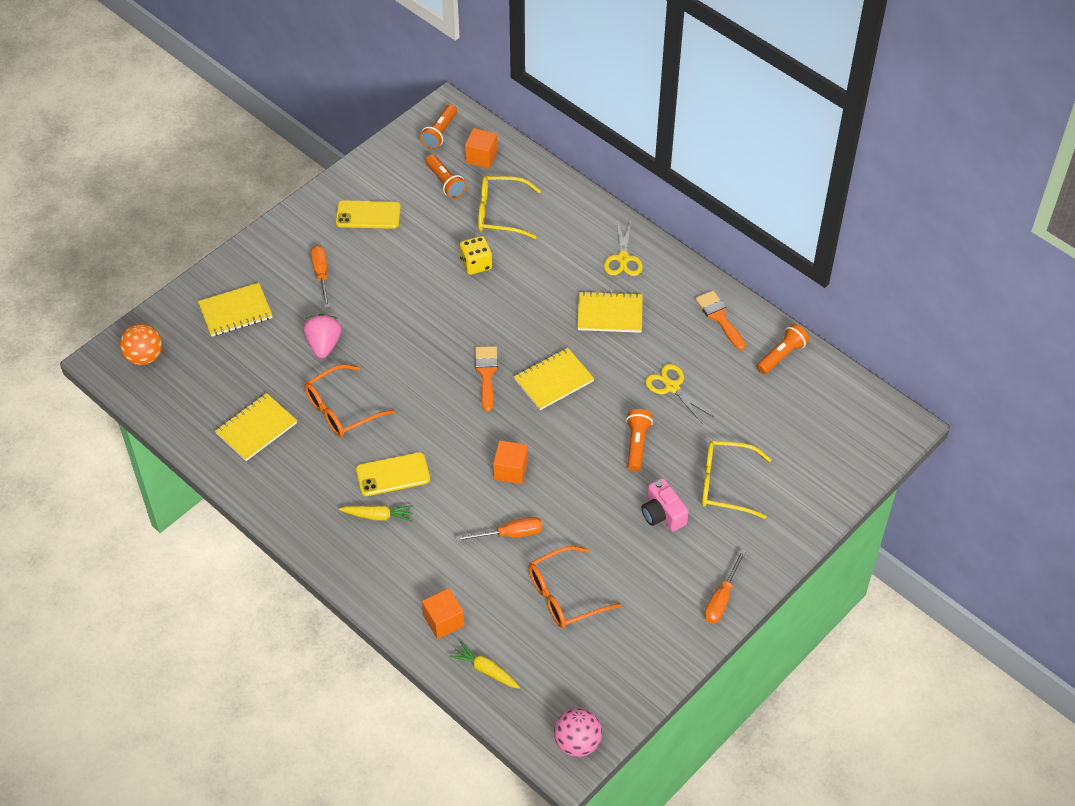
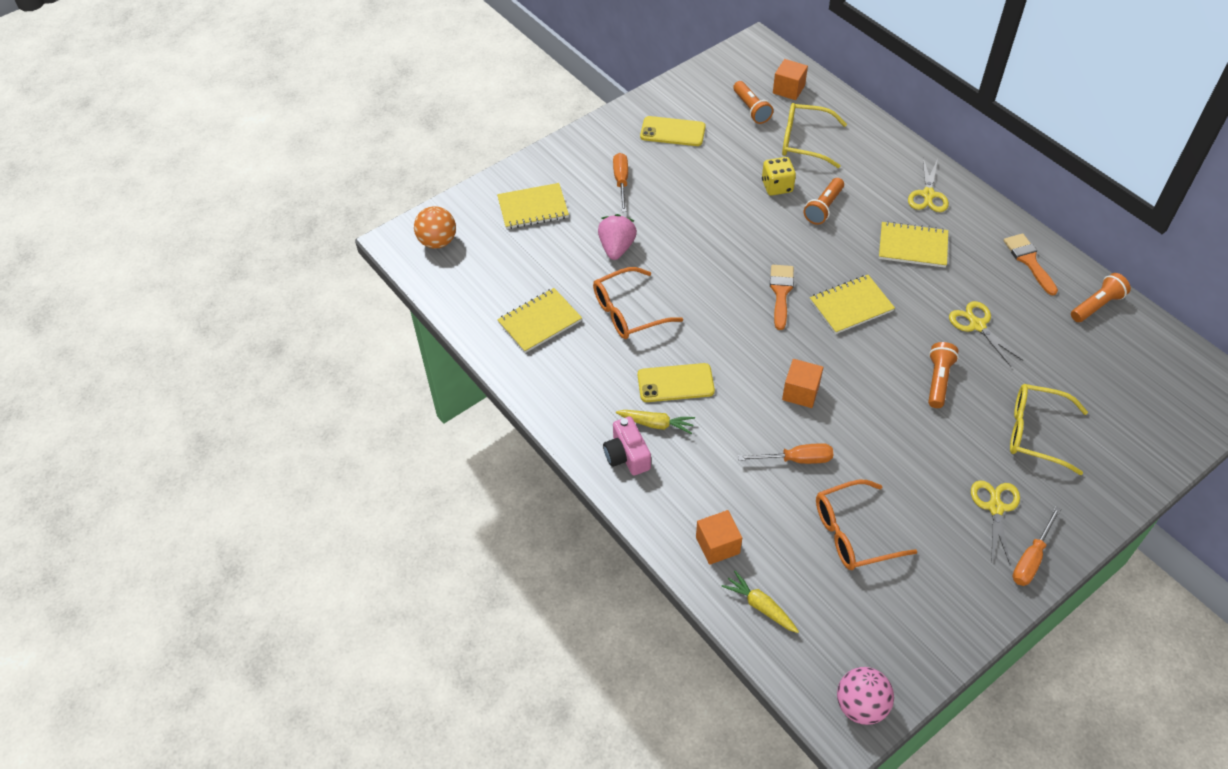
camera: 10 degrees right, 0 degrees up
orange flashlight [420,104,457,149] -> orange flashlight moved to [804,178,844,225]
pink camera [641,478,689,531] -> pink camera moved to [603,416,651,475]
none -> yellow scissors [971,480,1020,564]

